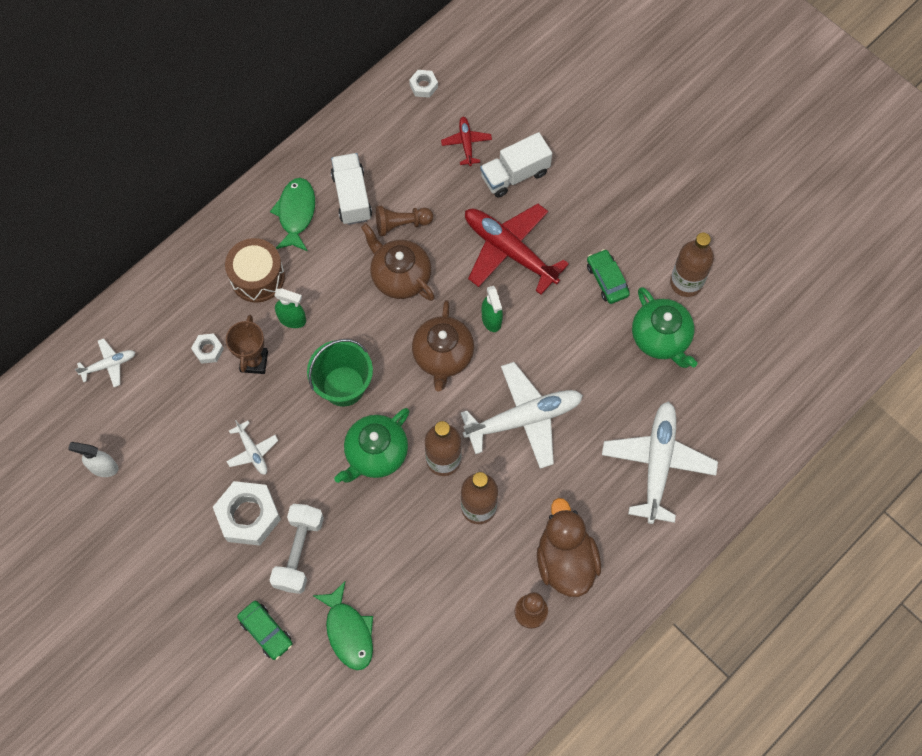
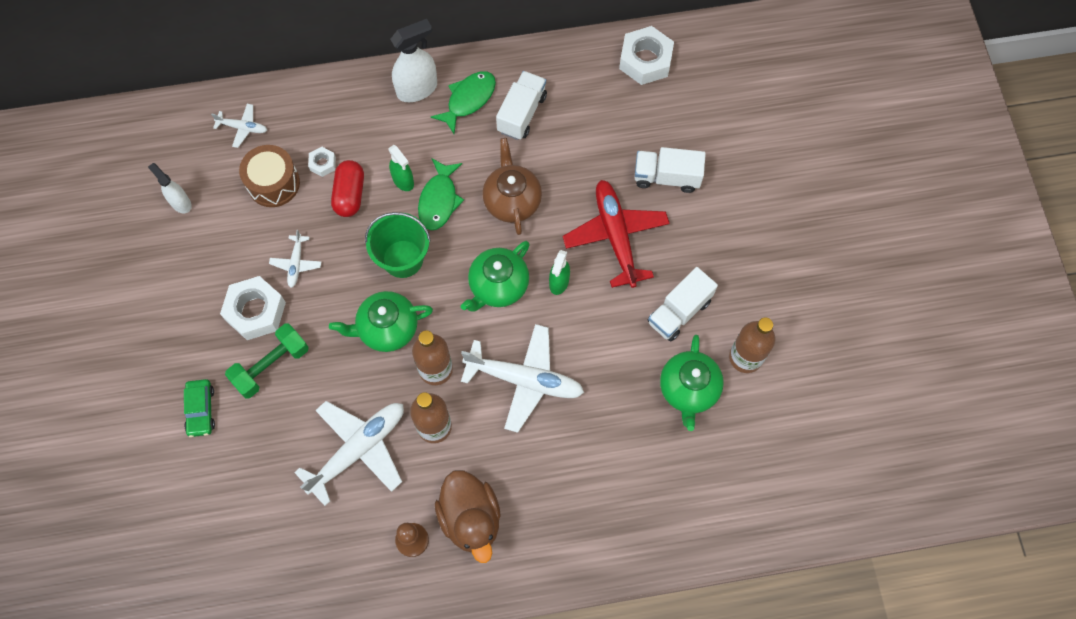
camera: 35 degrees right, 0 degrees up
brown drum [225,238,285,303] -> brown drum moved to [239,145,300,207]
brown trophy [226,315,268,374] -> red capsule [331,160,364,217]
white dumbbell [270,504,324,594] -> green dumbbell [225,324,309,399]
green fish [312,581,373,670] -> green fish moved to [418,159,464,230]
brown pawn [376,205,433,236] -> none
white nut [409,70,438,98] -> white nut [619,26,674,85], size x2.03
brown teapot [412,300,474,392] -> green teapot [461,241,530,311]
red plane [441,117,492,166] -> none
brown duck [537,498,601,597] -> brown duck turned 135 degrees clockwise [435,470,501,563]
green car [587,249,630,304] -> white truck [648,267,718,342]
white plane [602,402,718,524] -> white plane moved to [294,401,404,506]
none -> white spray bottle [390,19,437,102]

